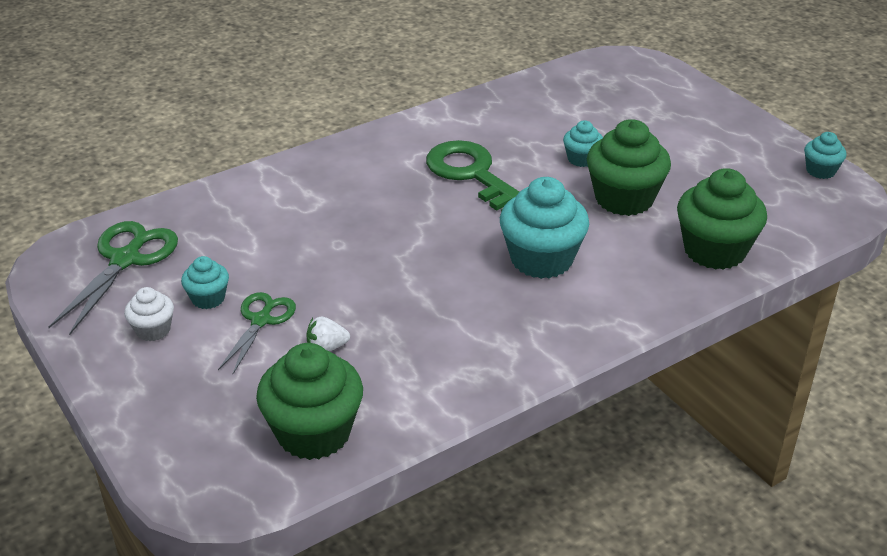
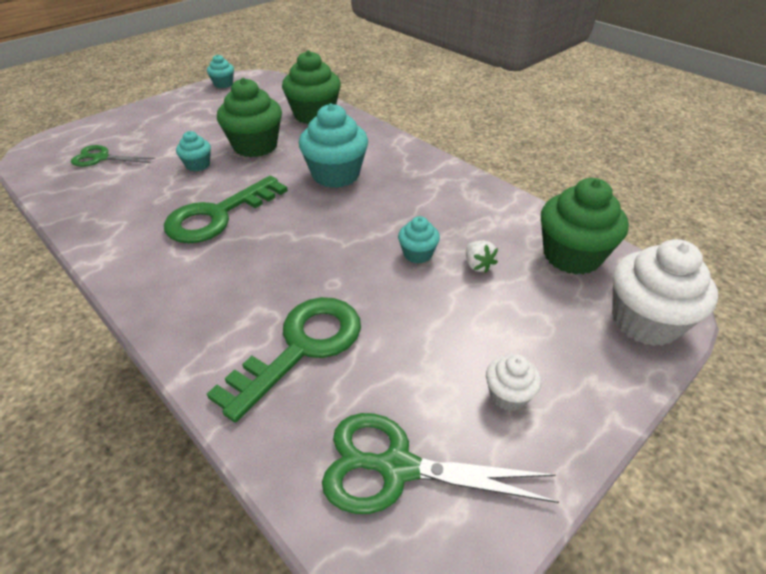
camera: 100 degrees left, 5 degrees up
turquoise cupcake [181,256,229,309] -> turquoise cupcake moved to [398,216,440,264]
green scissors [218,292,296,374] -> green scissors moved to [71,145,156,167]
none -> green key [207,297,361,422]
none -> white cupcake [612,239,718,346]

